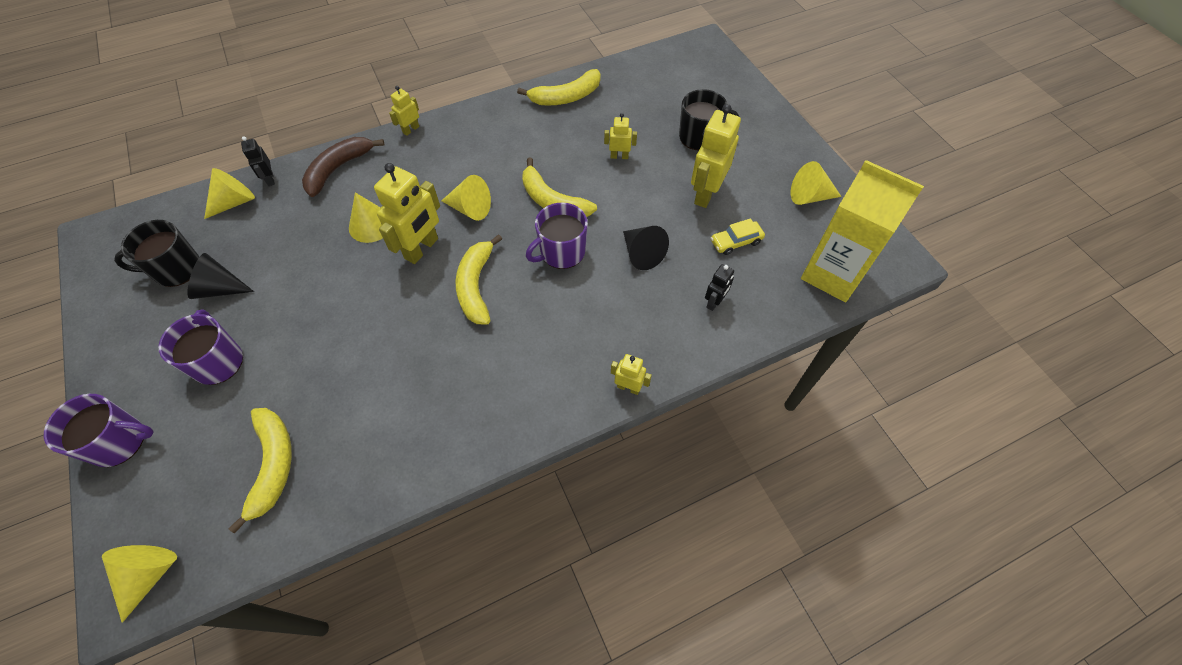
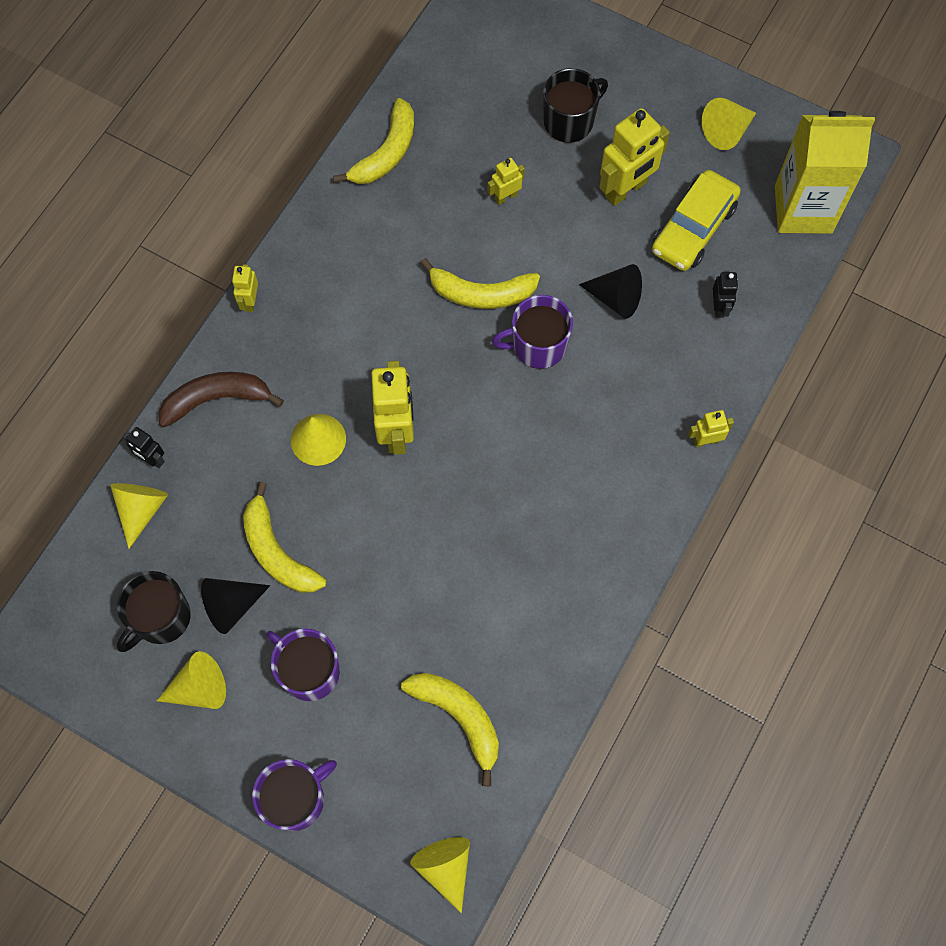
camera: 35 degrees left, 10 degrees up
brown banana [302,137,384,197] -> brown banana turned 75 degrees clockwise [159,372,284,427]
yellow cone [441,175,491,221] -> yellow cone moved to [157,651,226,709]
yellow banana [456,234,502,325] -> yellow banana moved to [243,482,326,593]
purple mug [526,203,588,269] -> purple mug turned 60 degrees clockwise [492,295,573,369]
yellow robot [691,104,741,208] -> yellow robot turned 120 degrees counterclockwise [599,108,670,206]
yellow car [711,218,765,255] -> yellow car [652,170,741,271], size x1.81

